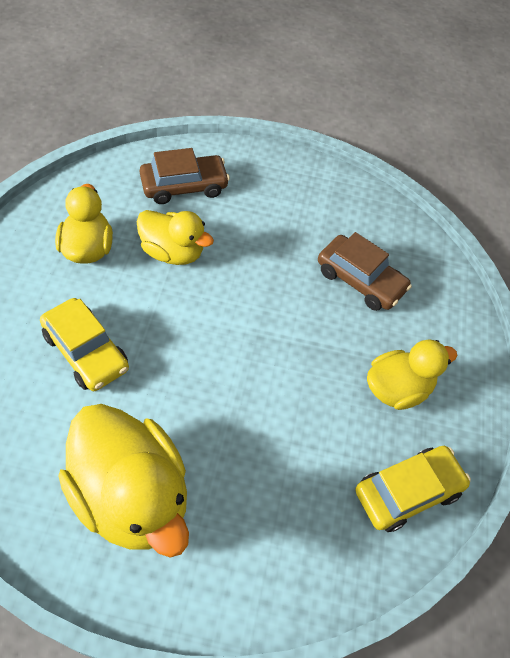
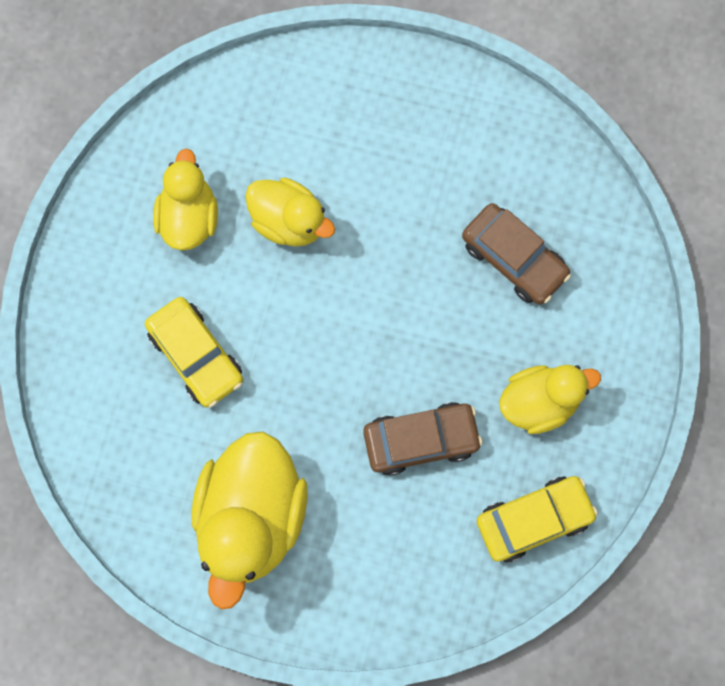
camera: 10 degrees right, 20 degrees up
yellow duck [58,404,189,558] -> yellow duck turned 45 degrees clockwise [191,432,308,610]
brown car [140,148,230,204] -> brown car moved to [363,402,483,476]

